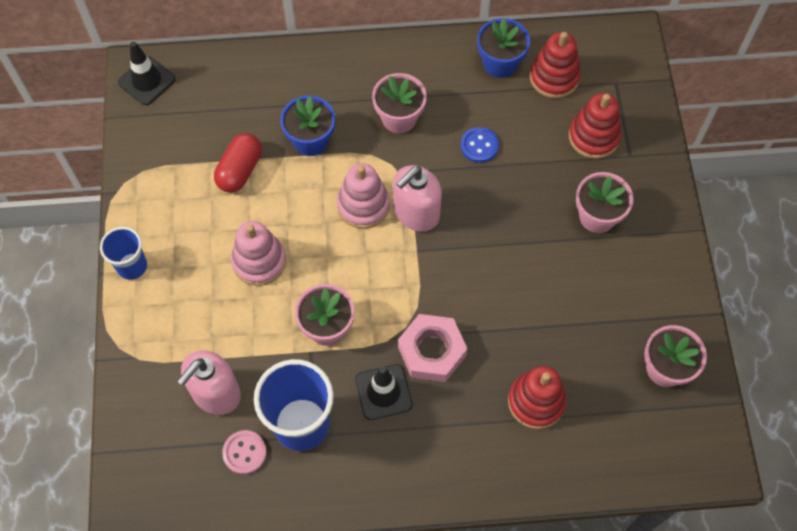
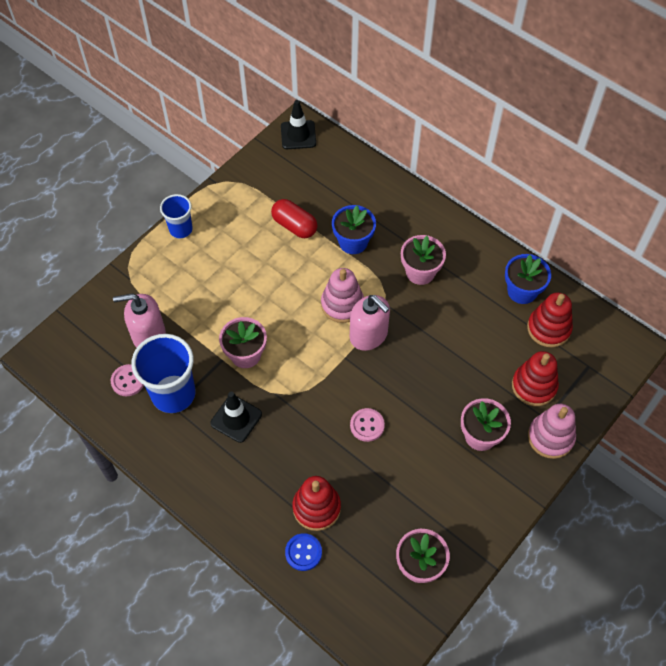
camera: 45 degrees right, 5 degrees down
red capsule [214,133,262,193] -> red capsule turned 60 degrees clockwise [271,199,317,238]
pink stacking toy [231,221,286,286] -> pink stacking toy moved to [528,404,576,459]
pink soap dispenser [393,165,442,232] -> pink soap dispenser turned 135 degrees counterclockwise [350,295,390,351]
pink nut [398,314,468,382] -> none
blue button [461,127,499,163] -> blue button moved to [285,533,322,571]
none -> pink button [350,408,385,442]

